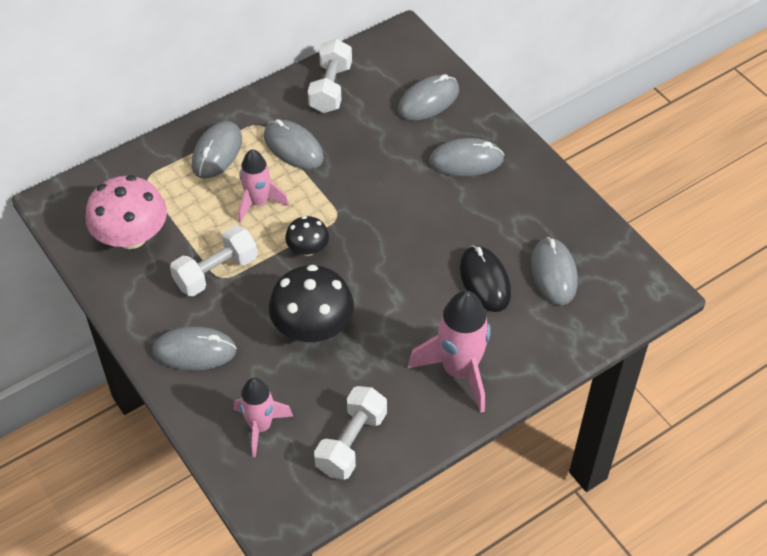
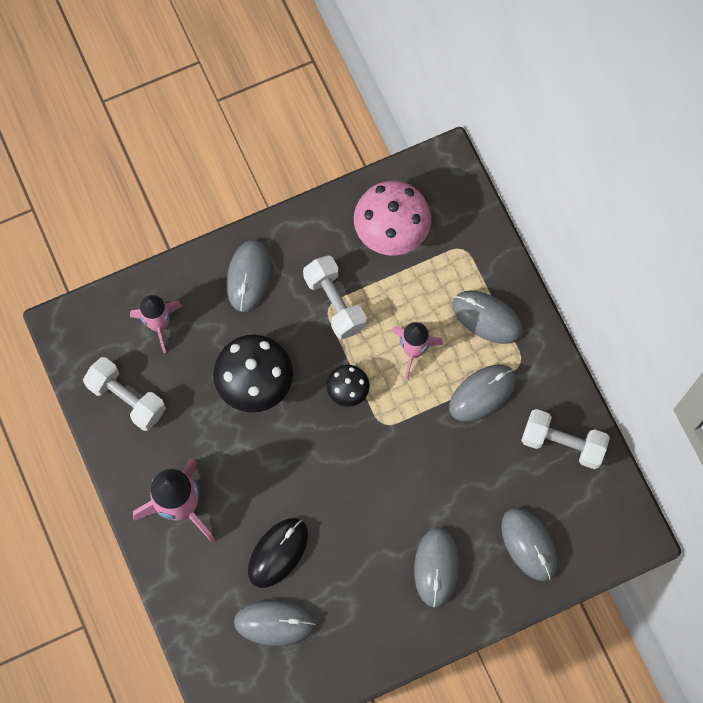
camera: 100 degrees right, 20 degrees up
black mouse [460,245,511,312] -> black mouse turned 45 degrees counterclockwise [248,518,308,588]

